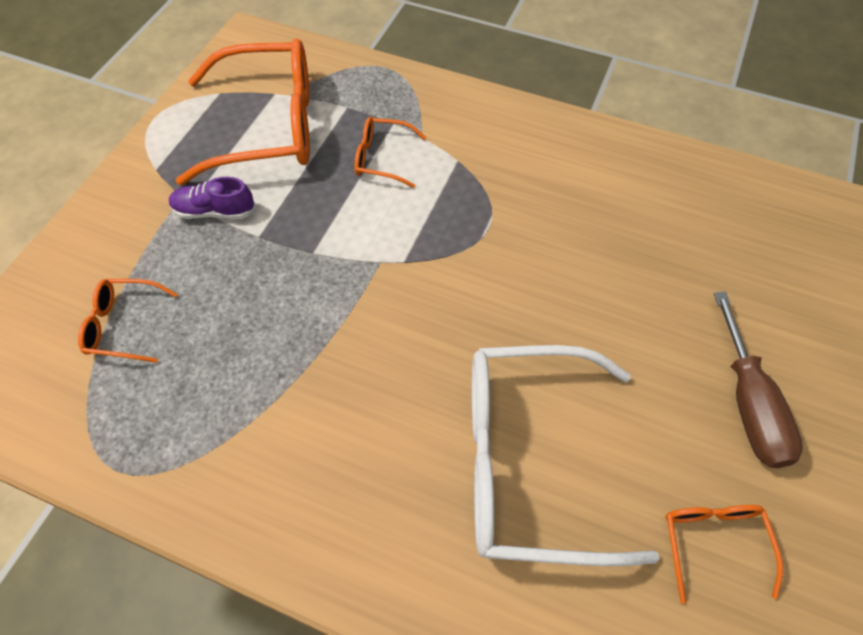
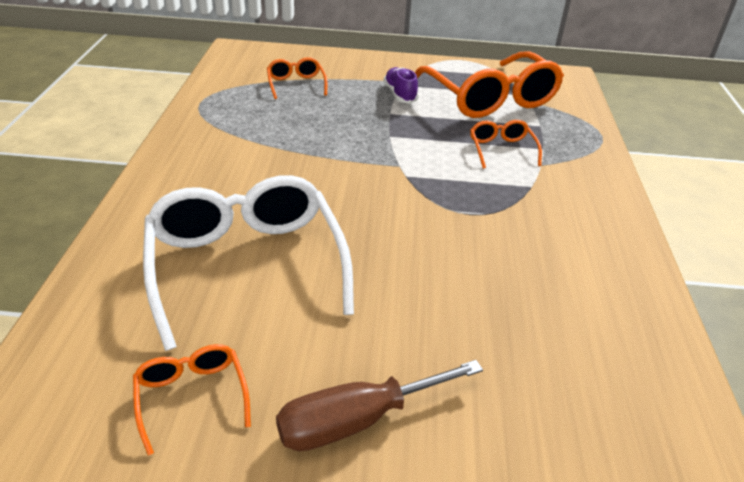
camera: 70 degrees right, 20 degrees down
orange glasses [666,505,783,604] -> orange glasses turned 90 degrees counterclockwise [133,344,251,455]

